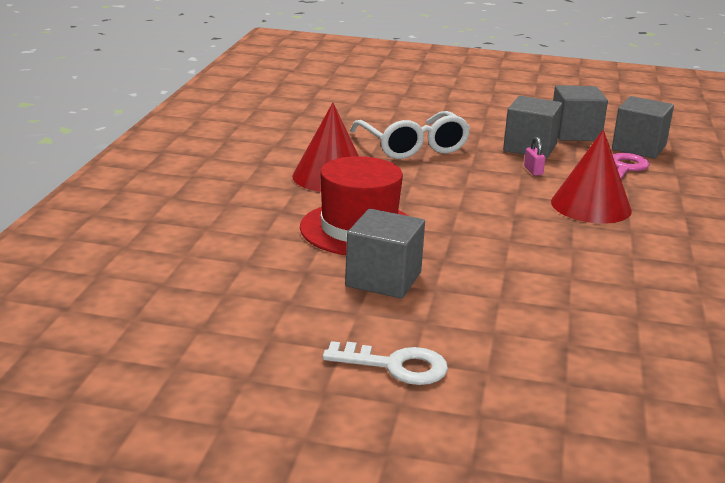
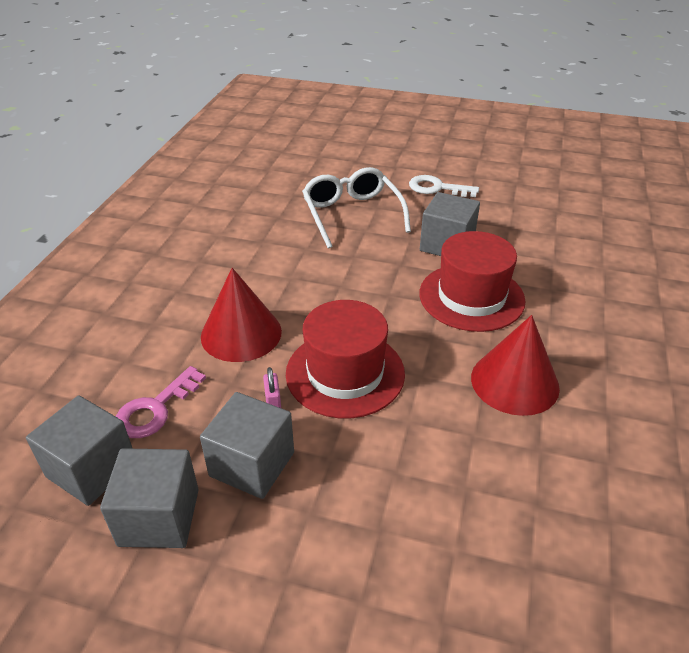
camera: 175 degrees left, 15 degrees up
white glasses [350,111,470,159] -> white glasses moved to [302,167,411,248]
none -> red hat [286,300,405,418]

